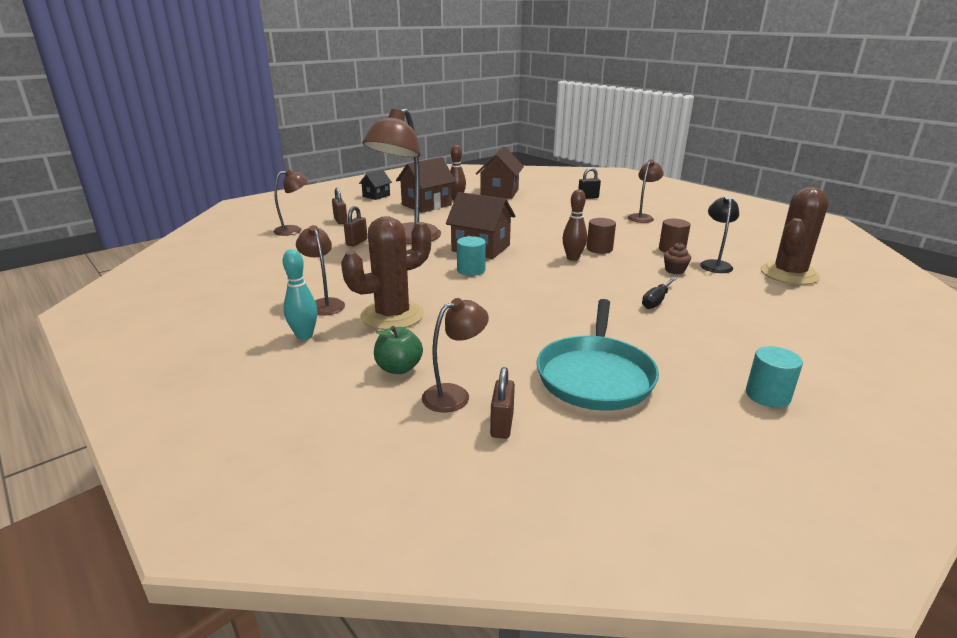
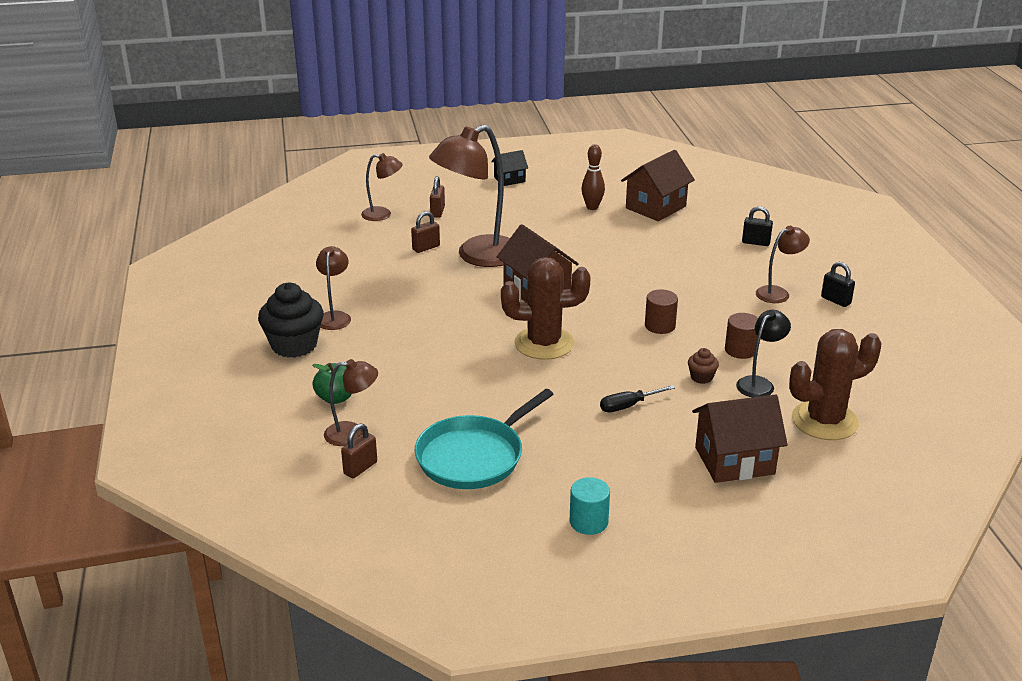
camera: 30 degrees right, 5 degrees up
turquoise bowling pin [283,249,318,340] -> black cupcake [258,283,324,358]
brown cactus [341,216,431,330] -> brown cactus moved to [501,257,591,360]
brown house [396,157,456,213] -> brown house moved to [692,394,788,483]
turquoise cylinder [457,236,486,276] -> none
brown bowling pin [563,189,587,261] -> none
none -> black padlock [821,262,855,307]

